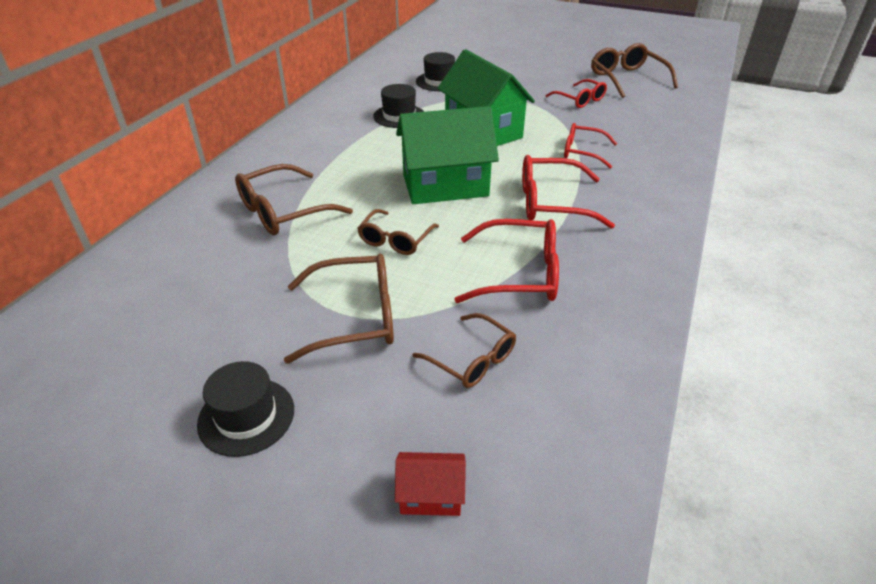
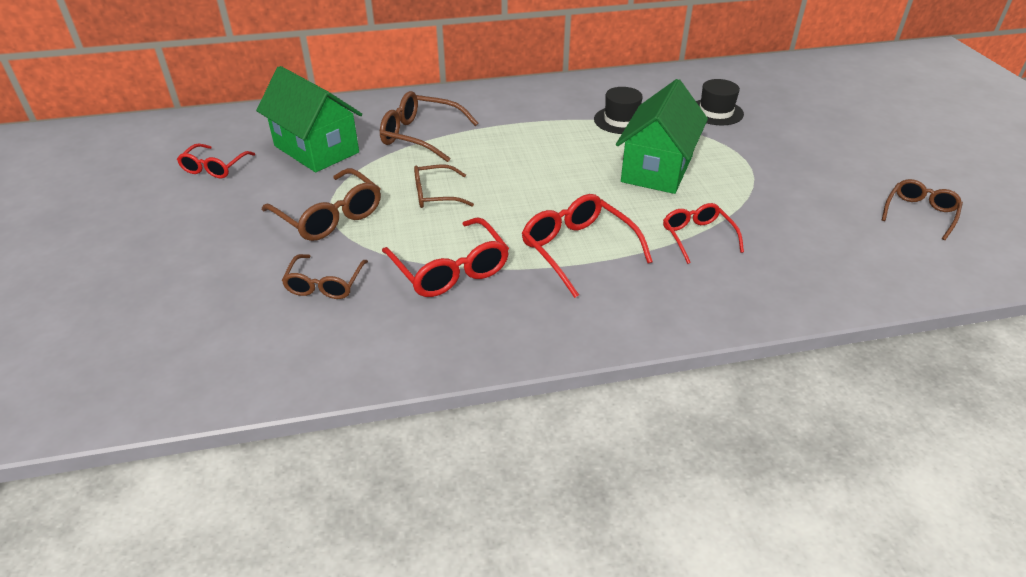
camera: 55 degrees right, 0 degrees up
black hat [197,361,294,457] -> none
red house [395,452,466,516] -> none
green house [396,106,499,204] -> green house moved to [256,66,362,172]
red glasses [546,79,607,108] -> red glasses moved to [177,143,255,178]
brown glasses [591,43,678,98] -> brown glasses [882,179,963,240], size x0.65

